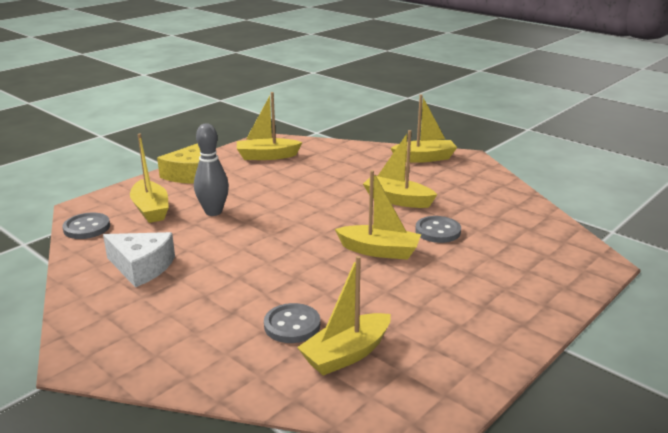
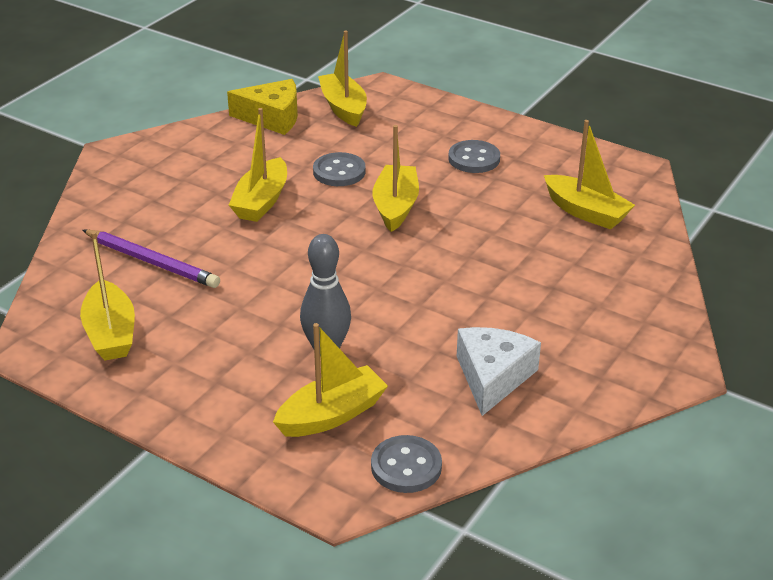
camera: 100 degrees left, 10 degrees up
yellow cheese [157,143,201,184] -> yellow cheese moved to [227,79,298,135]
grey button [264,303,320,343] -> grey button moved to [448,140,500,173]
yellow boat [391,94,457,163] -> yellow boat moved to [318,30,367,127]
none -> purple pencil [82,230,220,288]

